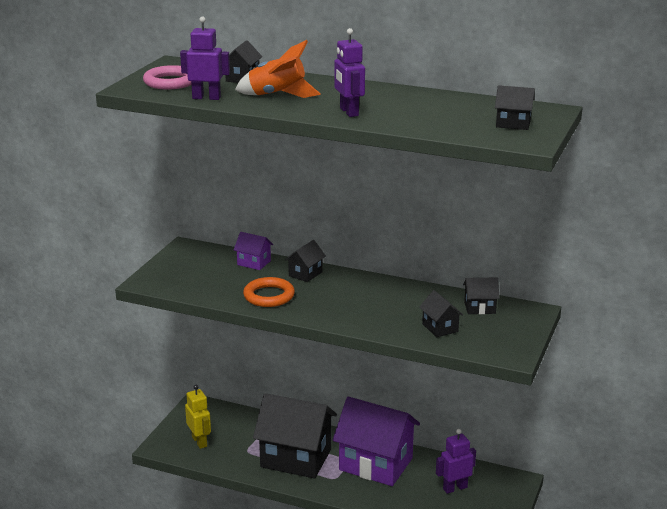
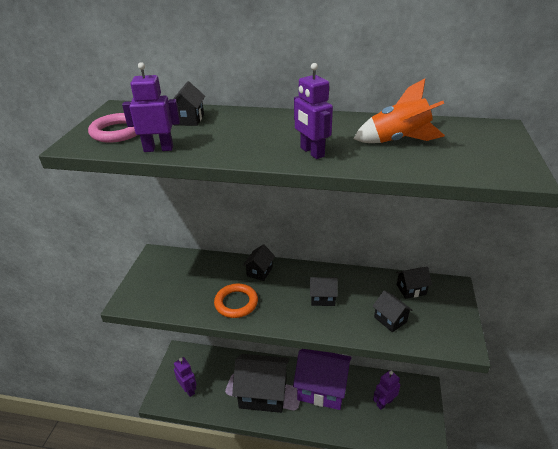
camera: 10 degrees left, 10 degrees up
yellow robot [185,385,211,449] -> purple robot [174,357,197,397]
purple house [234,232,273,270] -> none
orange rocket [235,40,321,98] -> orange rocket moved to [354,78,445,143]
black house [495,85,535,130] -> black house moved to [310,277,338,306]

